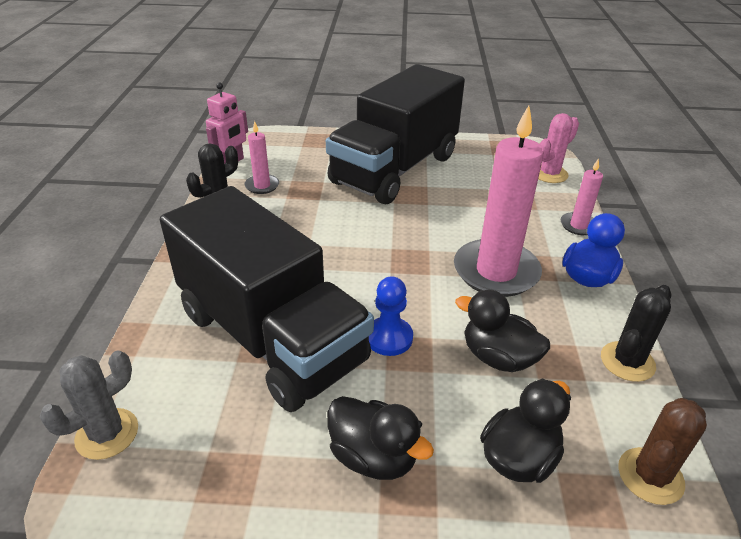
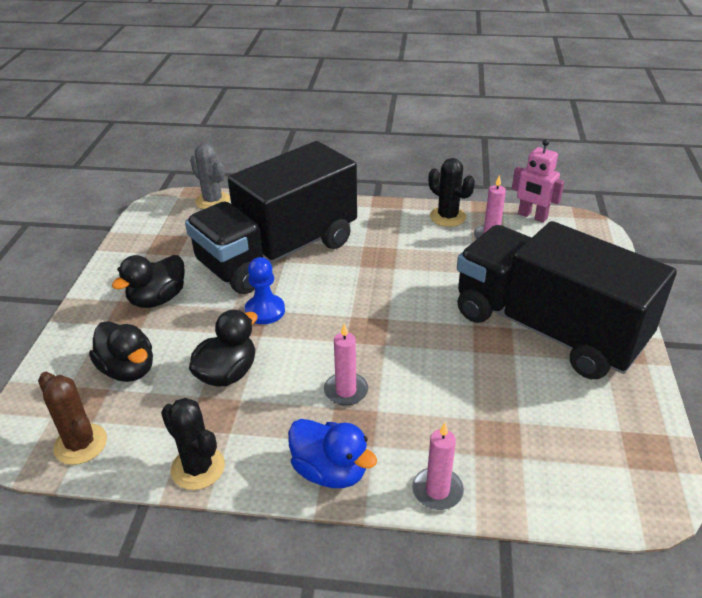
camera: 95 degrees right, 0 degrees up
pink candle [454,105,544,297] -> pink candle [324,324,368,406], size x0.48
pink cactus [538,113,579,183] -> none

